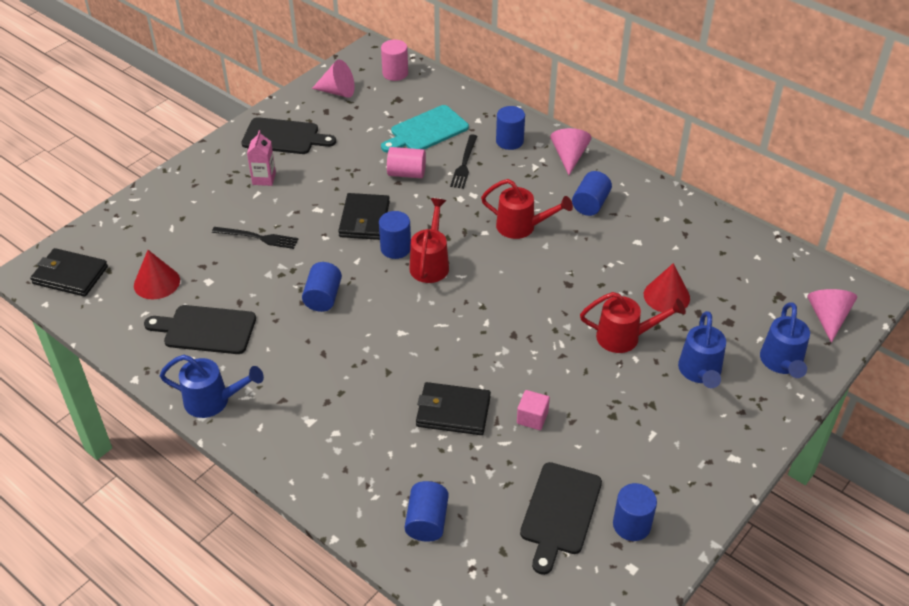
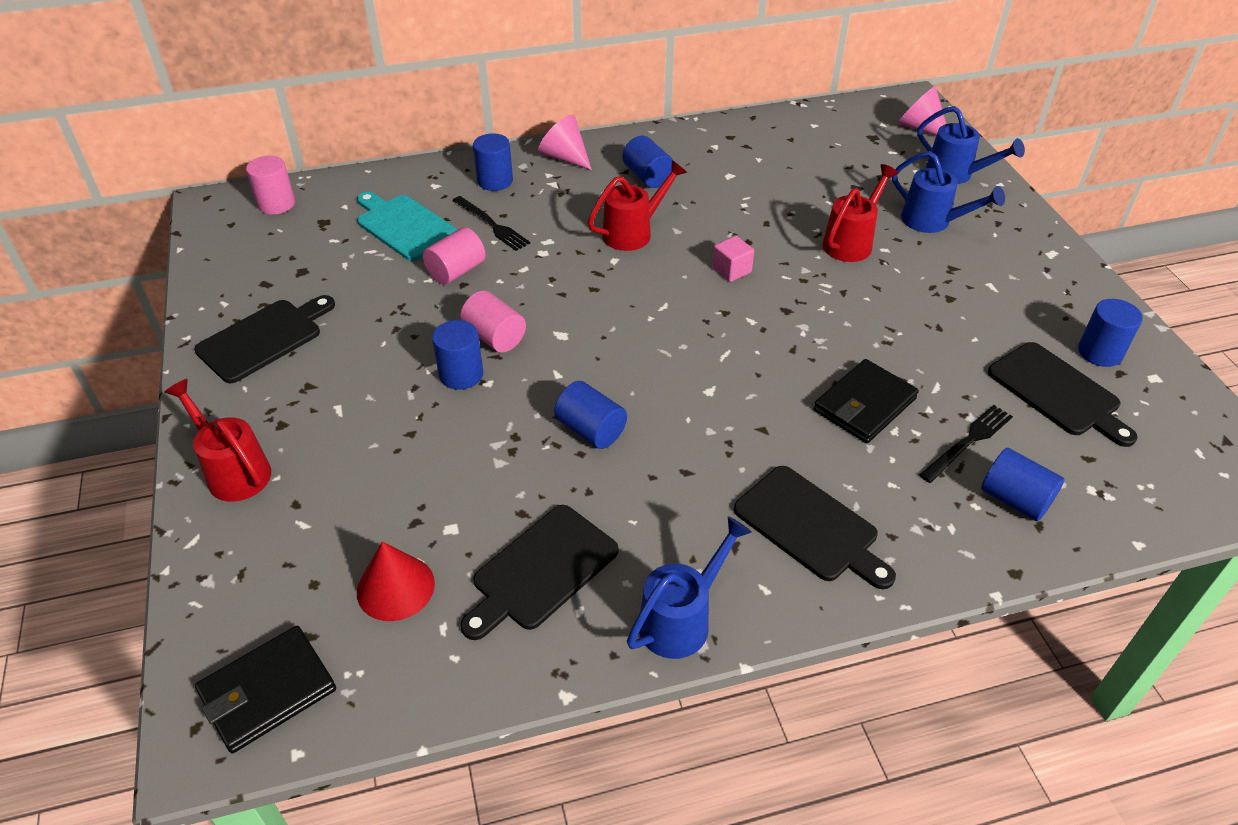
camera: 55 degrees left, 0 degrees up
black fork [212,227,298,249] -> black fork moved to [919,405,1013,483]
pink carton [247,130,276,186] -> none
pink cone [312,59,355,98] -> none
black wallet [338,193,390,240] -> pink cylinder [460,291,526,353]
blue cylinder [379,211,411,259] -> blue cylinder moved to [432,320,483,390]
turquoise cutting board [381,105,469,153] -> turquoise cutting board turned 135 degrees clockwise [357,192,458,261]
red watering can [409,198,449,283] -> red watering can moved to [165,379,271,502]
pink cube [517,390,550,430] -> pink cube moved to [712,236,754,282]
red cone [644,263,690,312] -> none
none -> black cutting board [734,466,896,589]

